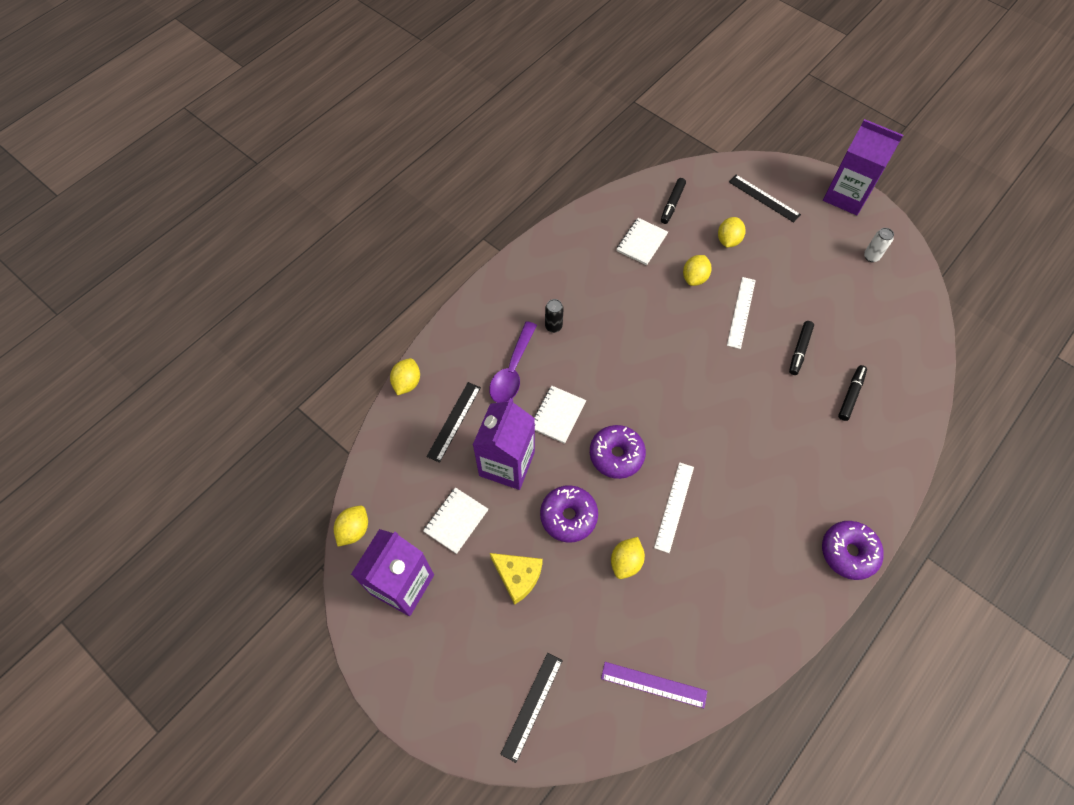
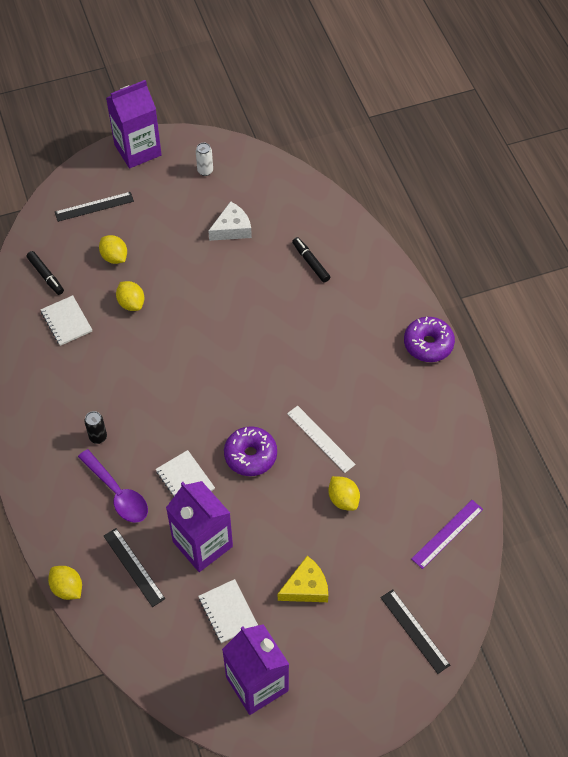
camera: 60 degrees left, 5 degrees down
yellow lemon [334,506,368,546] -> none
purple donut [540,485,598,543] -> none
white ruler [727,277,756,349] -> none
black marker [789,321,814,375] -> none
none -> white cheese [208,201,252,241]

